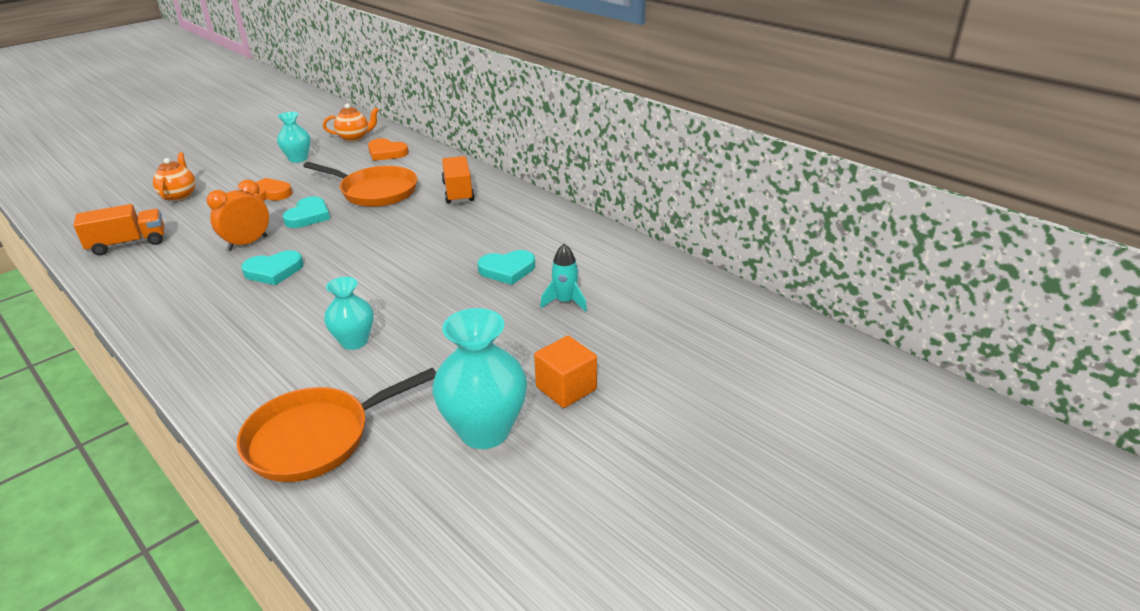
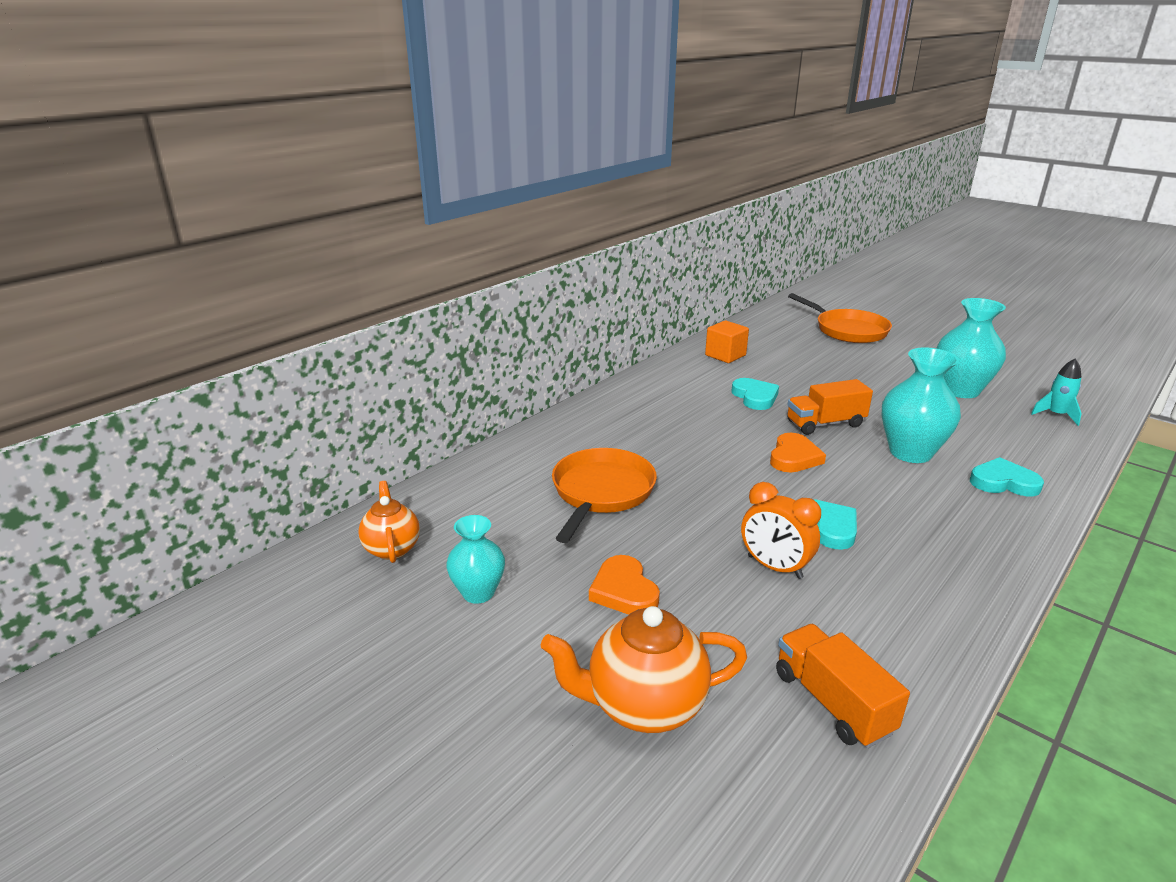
camera: 95 degrees left, 5 degrees down
orange teapot [153,152,196,201] -> orange teapot [541,606,747,733], size x1.57
orange pan [237,368,436,482] -> orange pan moved to [788,293,892,343]
turquoise heart [283,196,330,228] -> turquoise heart moved to [970,457,1044,496]
turquoise vase [324,277,373,350] -> turquoise vase [882,347,961,463], size x1.65
orange heart [368,138,409,161] -> orange heart moved to [770,433,826,473]
orange truck [442,156,474,203] -> orange truck moved to [787,379,873,435]
orange cube [534,336,597,408] -> orange cube moved to [705,320,749,363]
turquoise rocket [540,244,587,312] -> turquoise rocket moved to [1031,358,1082,426]

